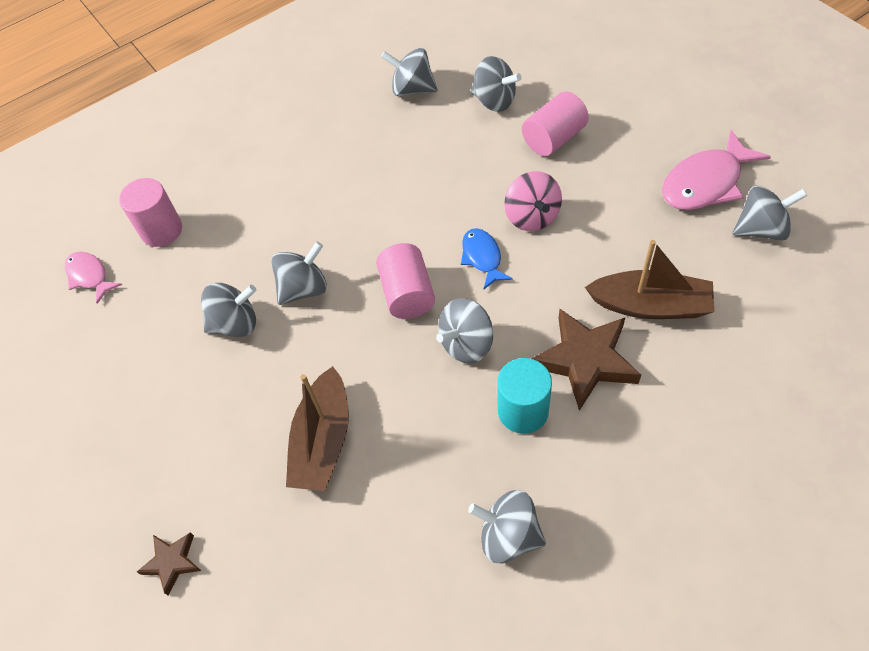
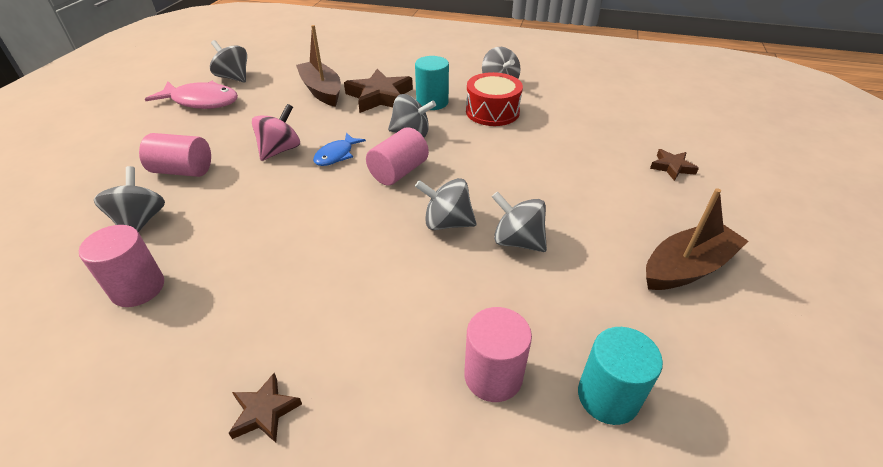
camera: 135 degrees left, 15 degrees down
pink fish [65,252,122,304] -> turquoise cylinder [578,327,663,425]
brown boat [286,366,349,491] -> brown boat moved to [646,188,748,290]
grey spinning top [381,48,438,96] -> pink cylinder [79,225,164,307]
none -> brown star [229,373,302,443]
none -> red drum [466,72,523,126]

